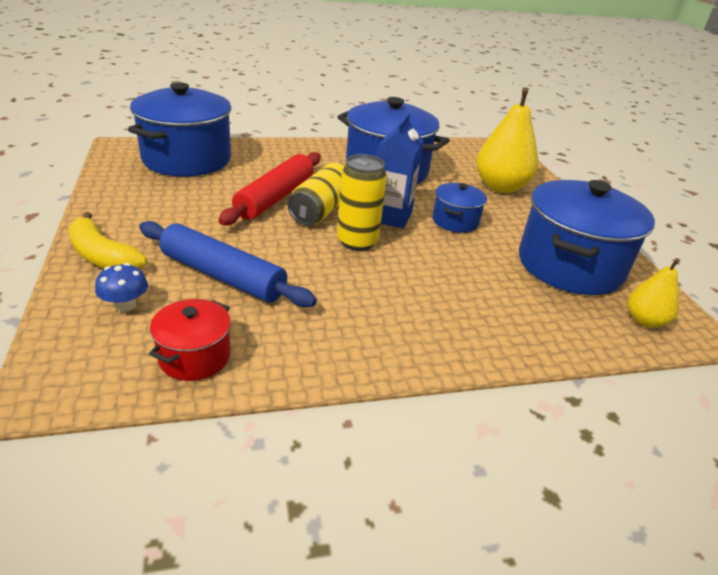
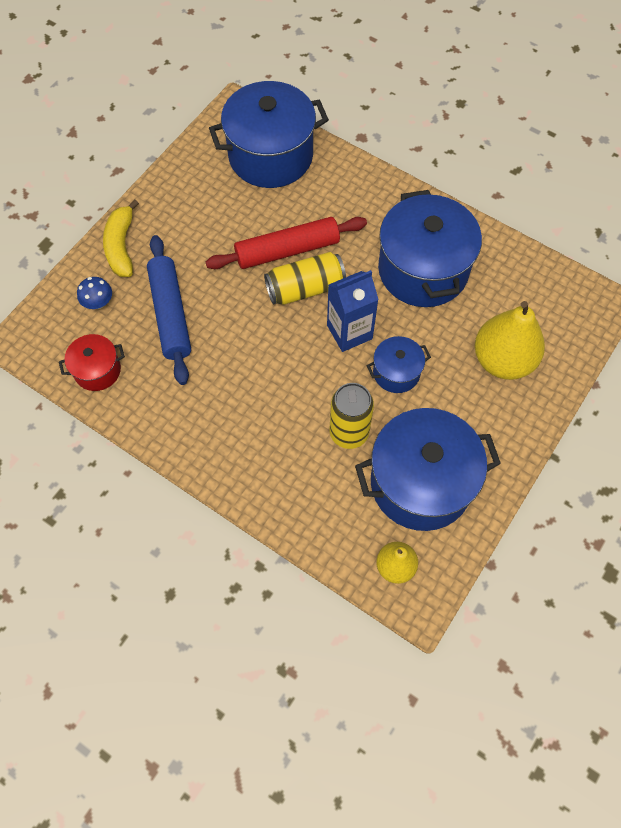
camera: 50 degrees right, 30 degrees up
yellow can [337,154,387,251] -> yellow can moved to [330,383,374,449]

